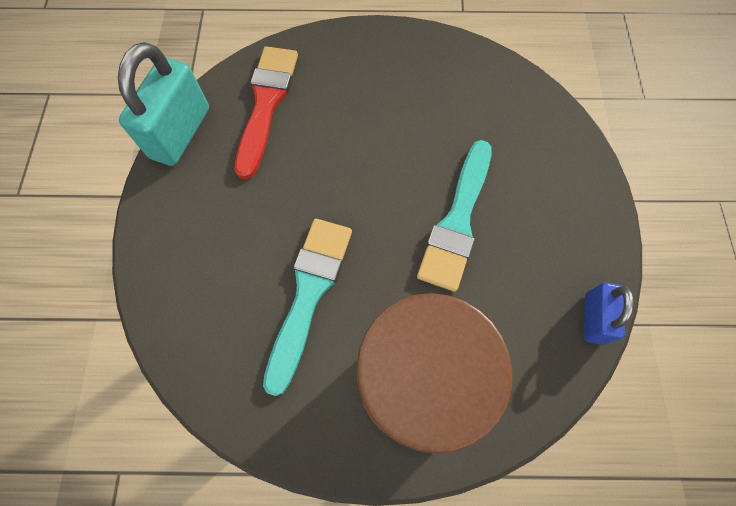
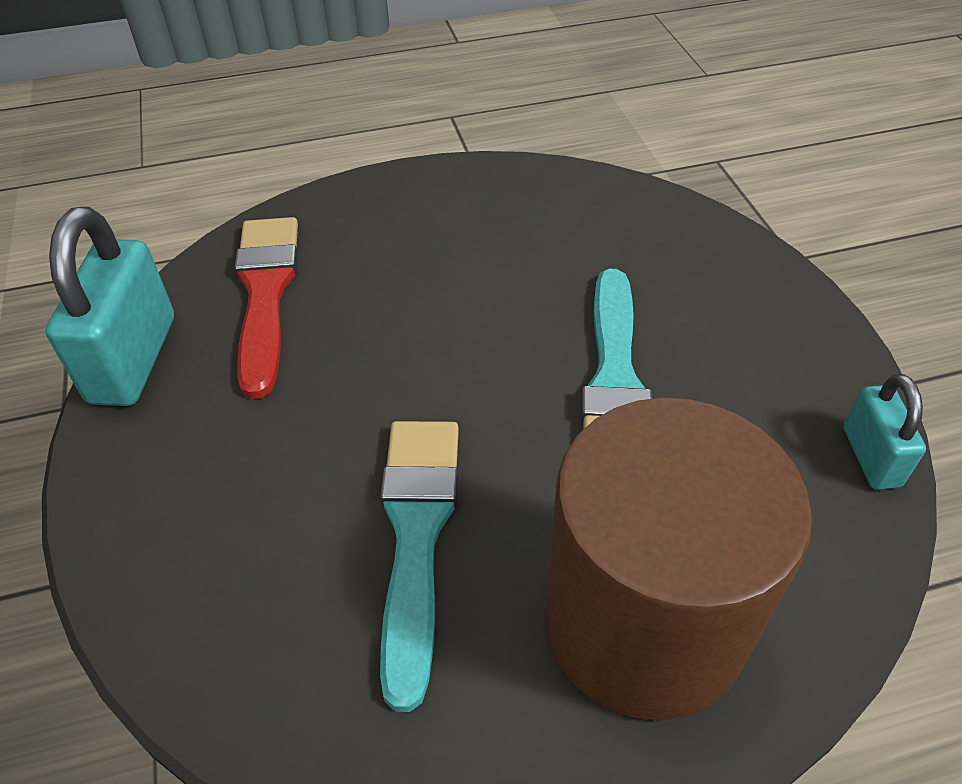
camera: 15 degrees left, 20 degrees down
blue padlock [584,283,634,345] -> turquoise padlock [844,374,926,490]

